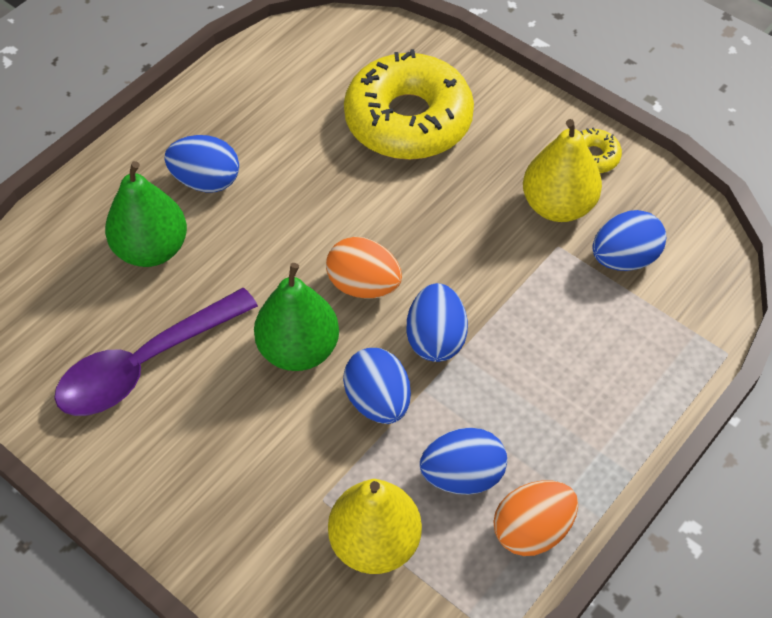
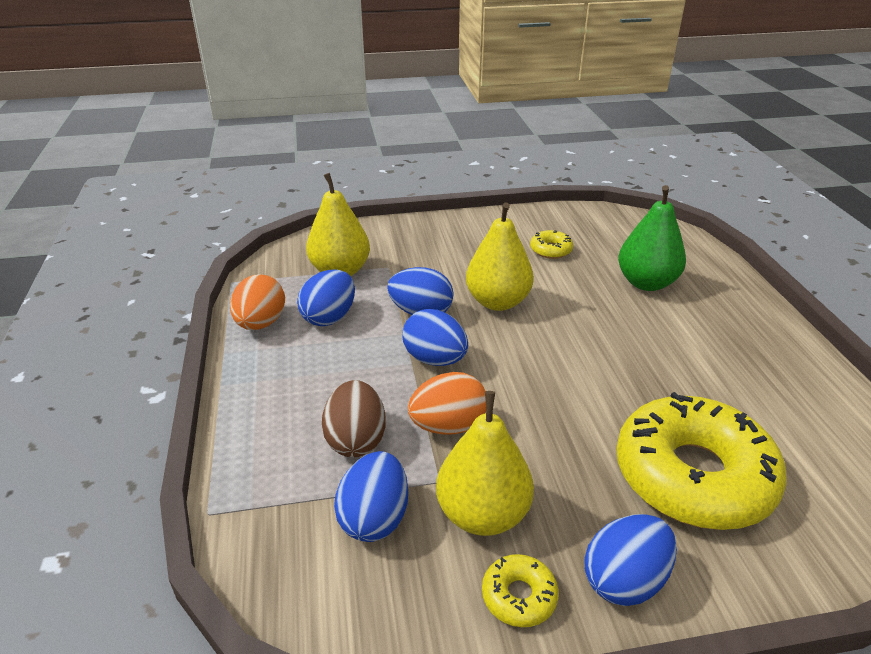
camera: 130 degrees right, 20 degrees down
purple spoon [54,288,258,416] -> yellow donut [530,230,573,259]
blue egg [164,135,239,192] -> blue egg moved to [584,514,677,606]
green pear [254,263,339,371] -> yellow pear [466,202,534,311]
orange egg [326,237,402,299] -> orange egg moved to [408,372,486,434]
none -> brown egg [322,380,386,457]

